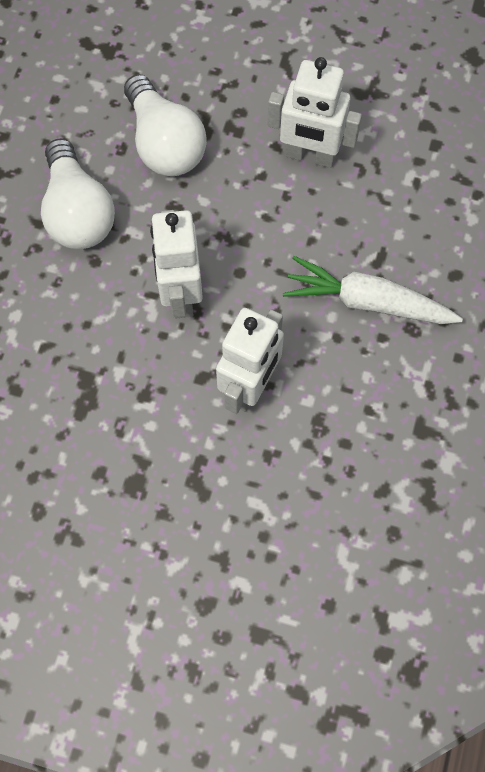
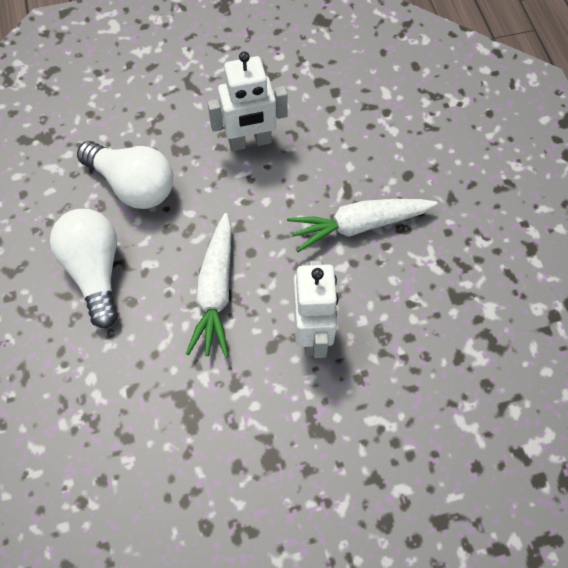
camera: 30 degrees left, 5 degrees down
white light bulb [41,138,115,249] -> white light bulb turned 150 degrees counterclockwise [50,209,118,328]
white robot [150,210,203,318] -> white carrot [186,213,232,358]

